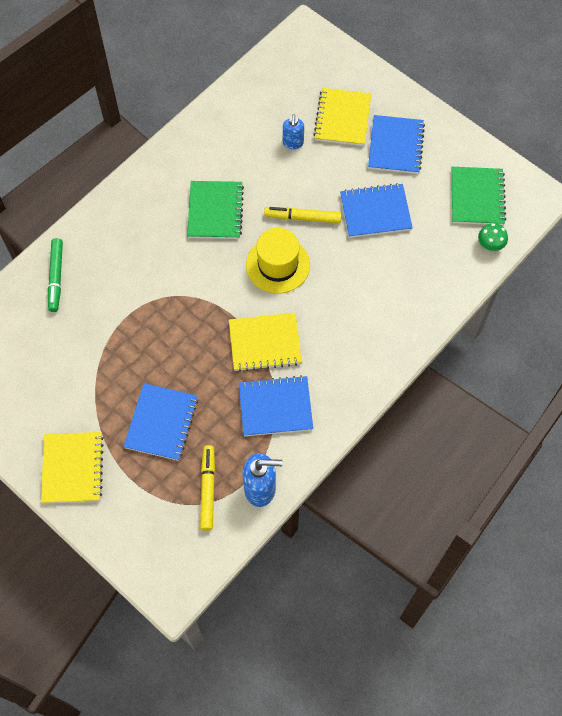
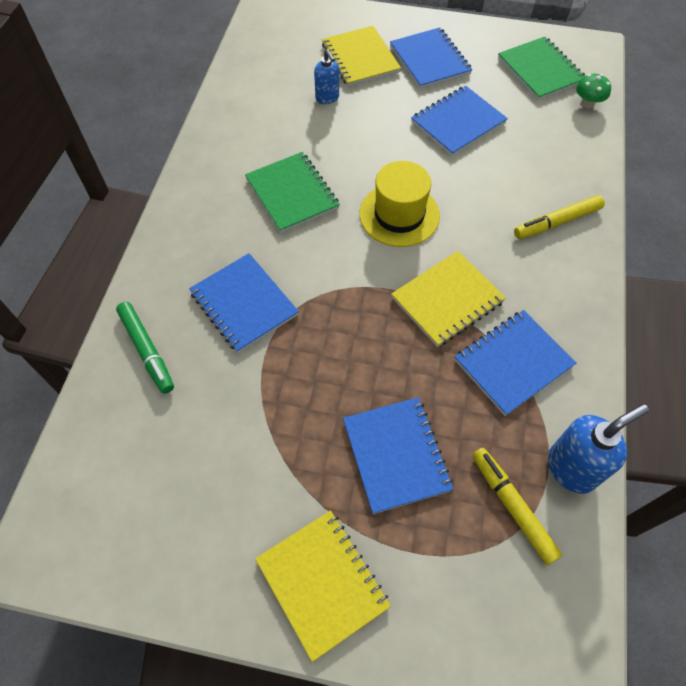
camera: 30 degrees left, 5 degrees down
yellow marker [264,207,341,223] -> yellow marker moved to [514,195,605,239]
none -> blue notebook [189,253,299,353]

